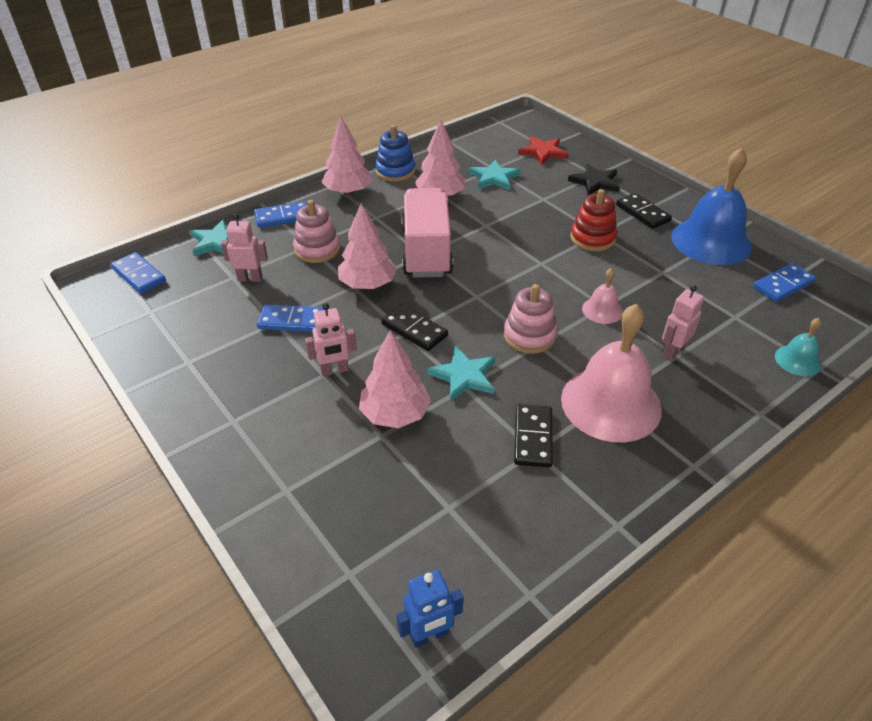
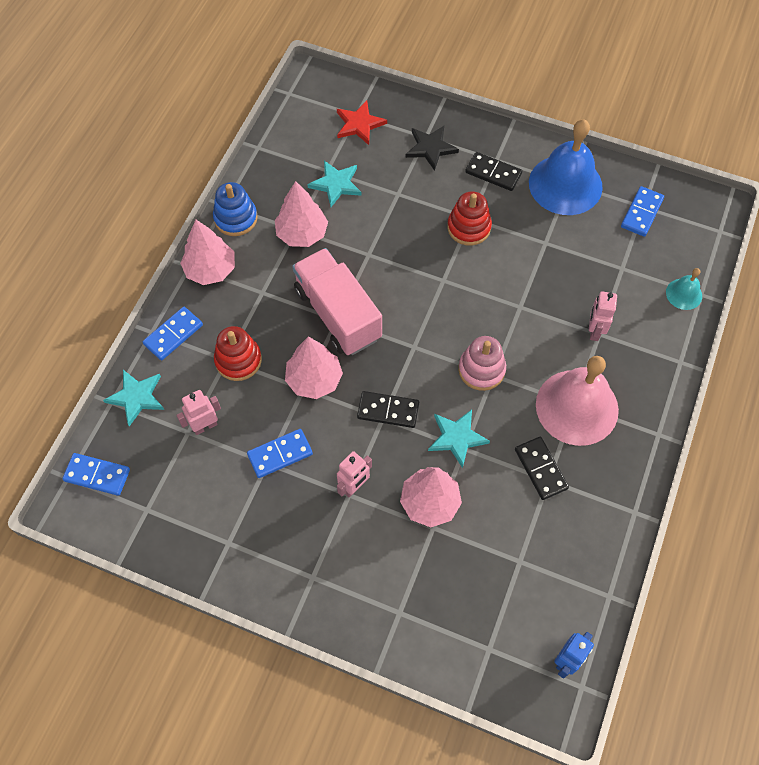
camera: 30 degrees left, 20 degrees up
pink stacking toy [293,200,340,263] -> red stacking toy [214,326,262,381]
pink bell [582,268,623,324] -> none

